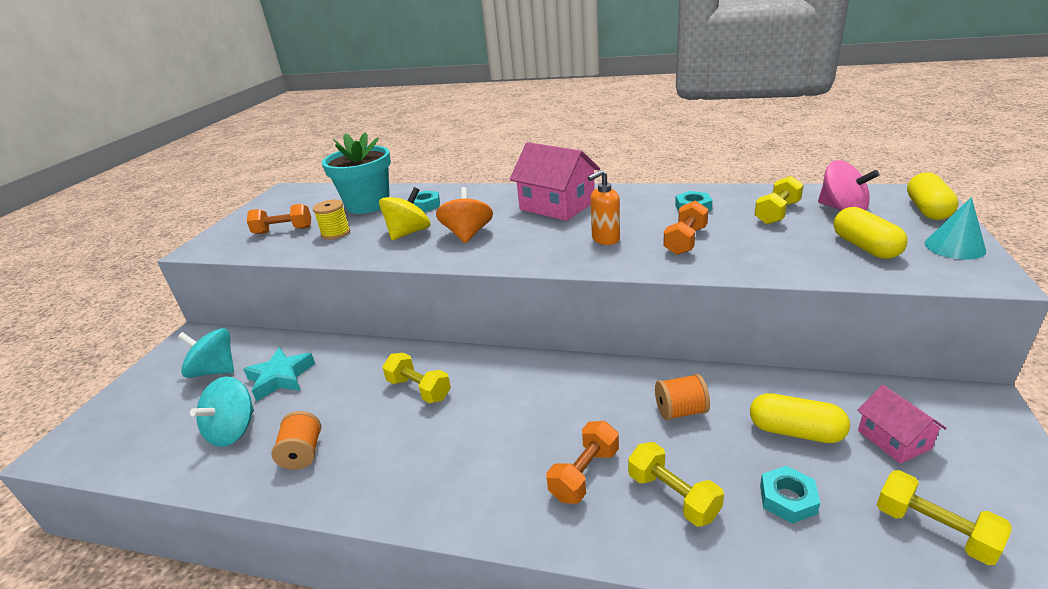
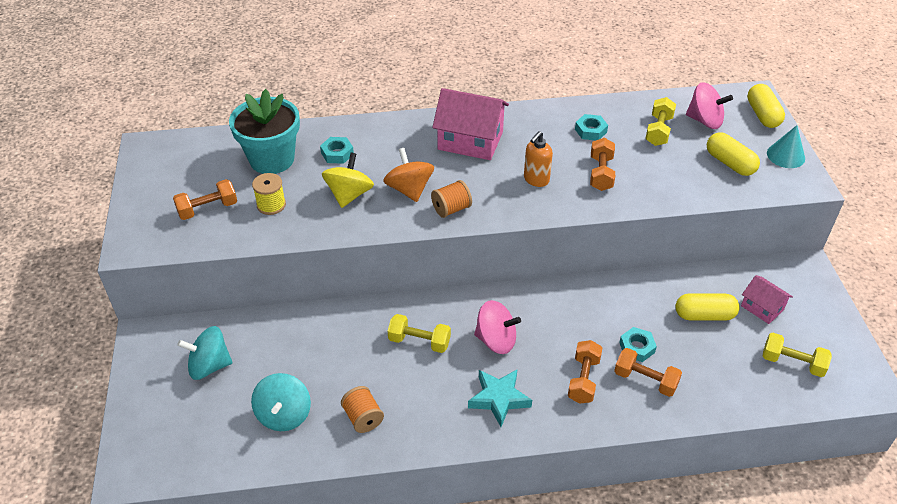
camera: 25 degrees left, 15 degrees up
turquoise star [243,347,315,401] -> turquoise star moved to [468,369,532,427]
yellow dumbbell [628,442,724,527] -> orange dumbbell [614,348,682,397]
orange spool [655,374,710,420] -> orange spool moved to [431,180,472,218]
turquoise nut [760,466,820,524] -> turquoise nut moved to [619,327,657,362]
none -> pink spinning top [474,300,521,354]

